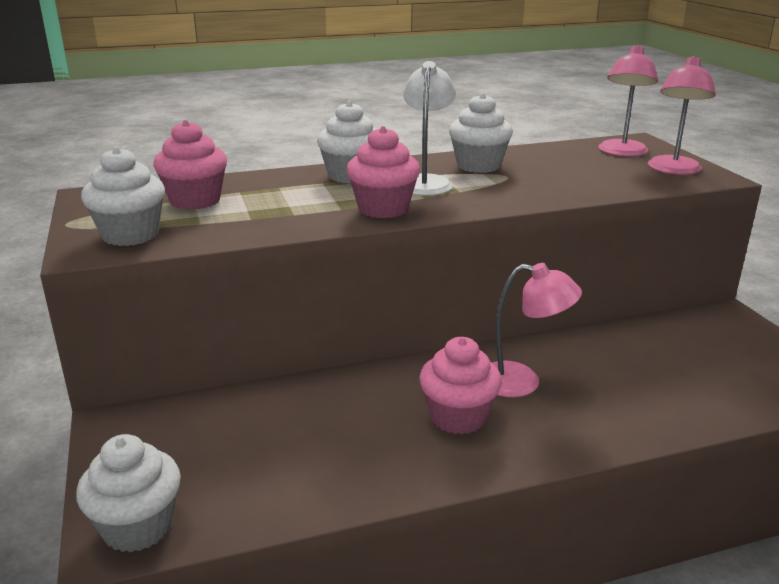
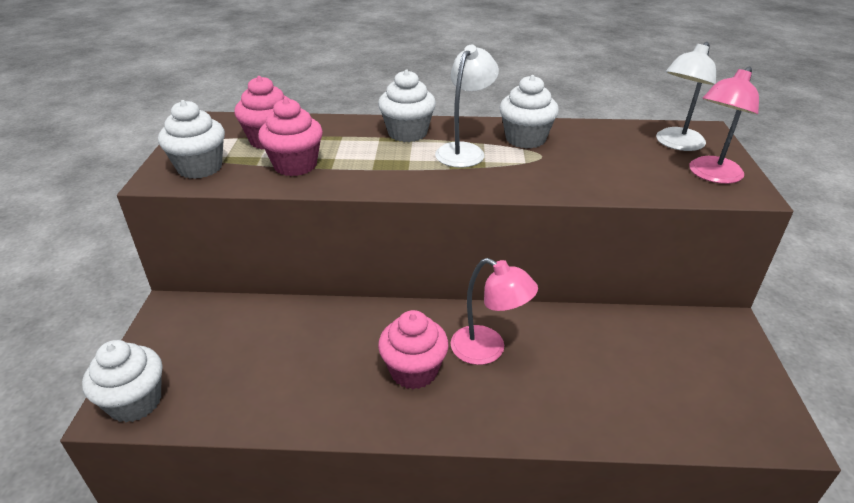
camera: 20 degrees right, 10 degrees up
pink cupcake [346,126,420,218] -> pink cupcake moved to [258,98,323,176]
pink lamp [598,45,658,156] -> white lamp [656,42,716,151]

